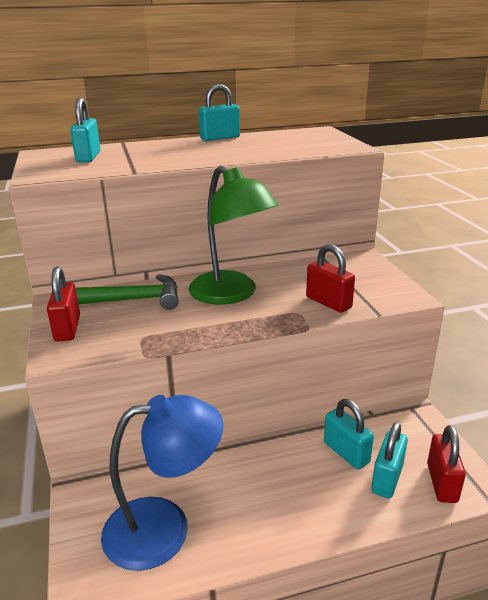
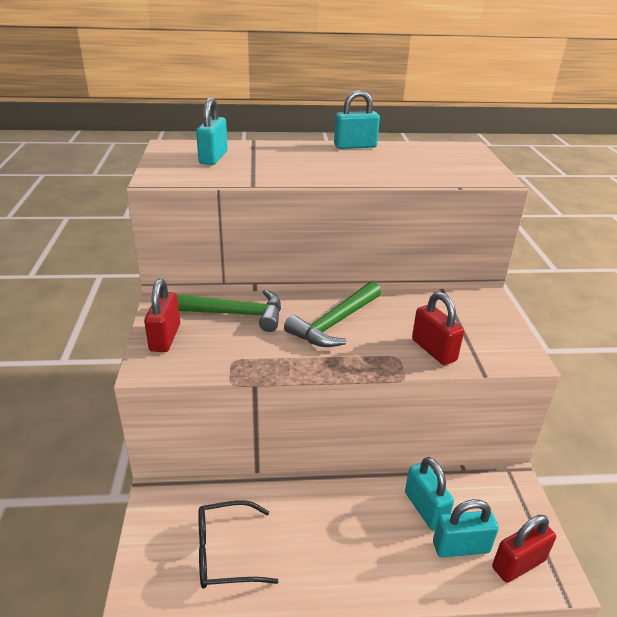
camera: 10 degrees right, 5 degrees up
blue lamp [101,395,223,571] -> black glasses [198,500,279,589]
green lamp [189,165,279,305] -> green hammer [284,281,381,347]
turquoise padlock [371,422,408,499] -> turquoise padlock turned 45 degrees clockwise [433,499,499,558]
red padlock [427,425,466,503] -> red padlock turned 45 degrees clockwise [492,515,556,583]

